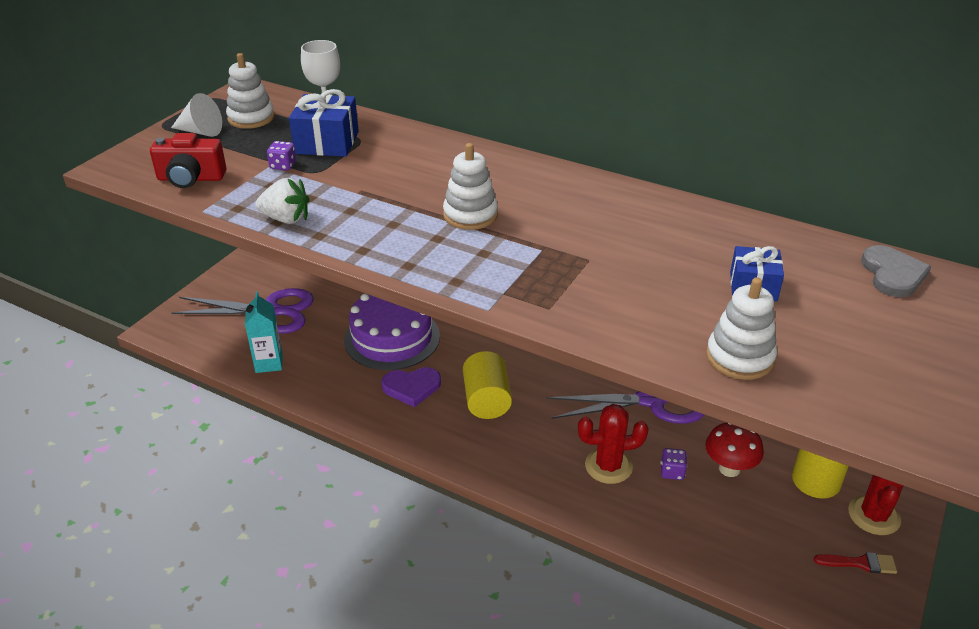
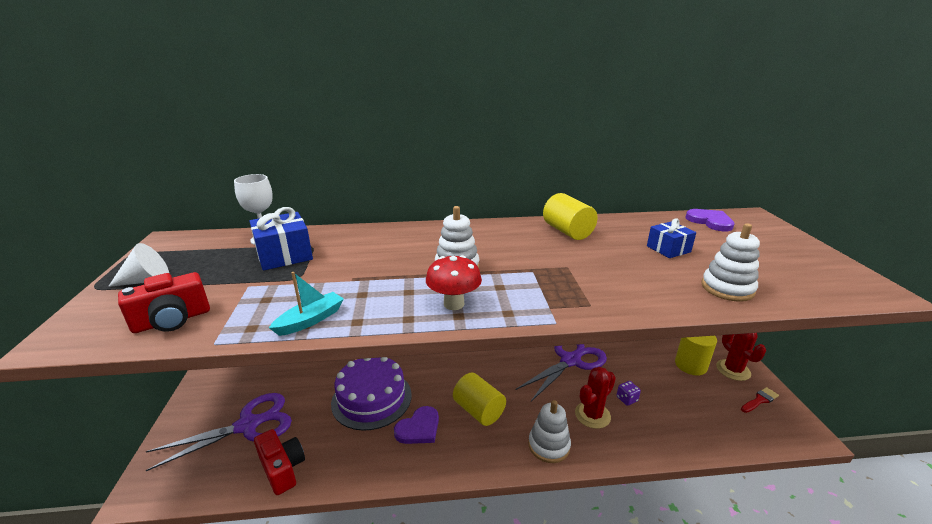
camera: 35 degrees left, 10 degrees down
white stacking toy [226,53,275,129] -> white stacking toy moved to [528,400,571,463]
turquoise carton [245,291,283,373] -> red camera [254,429,305,495]
white strawberry [255,178,310,224] -> turquoise boat [269,272,344,336]
purple dice [267,141,296,171] -> none
red mushroom [705,422,764,477] -> red mushroom moved to [426,255,482,310]
grey heart [861,245,931,297] -> purple heart [686,209,735,232]
none -> yellow cylinder [543,193,598,240]

